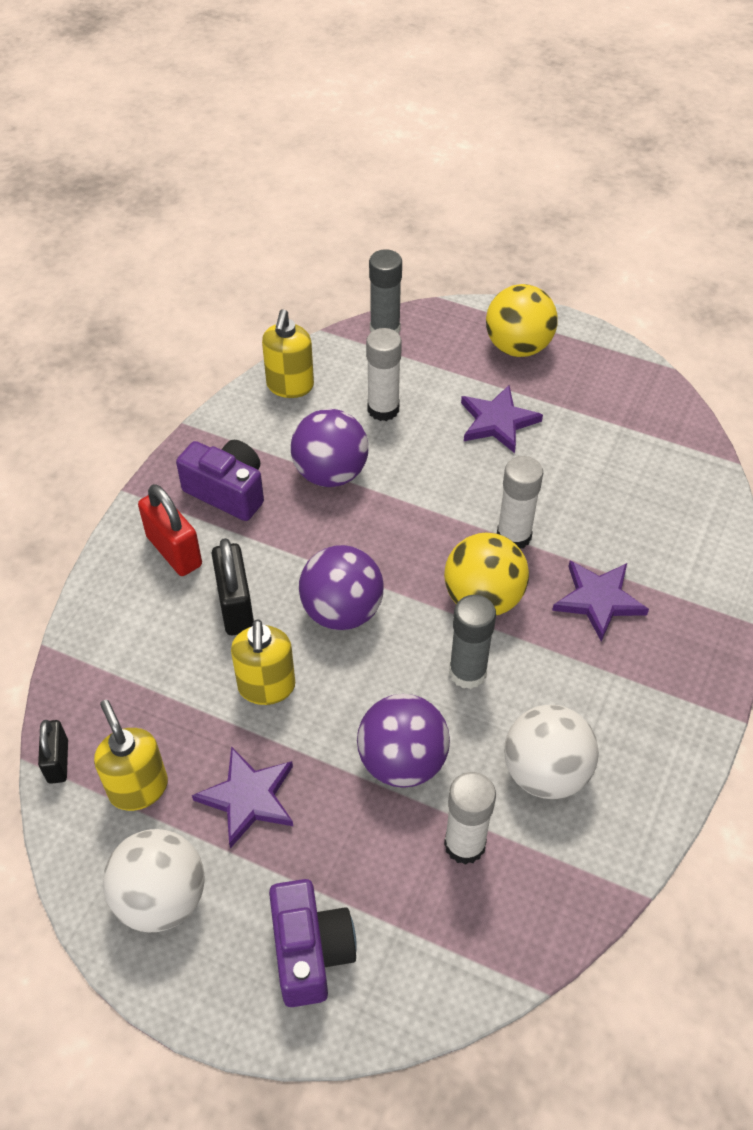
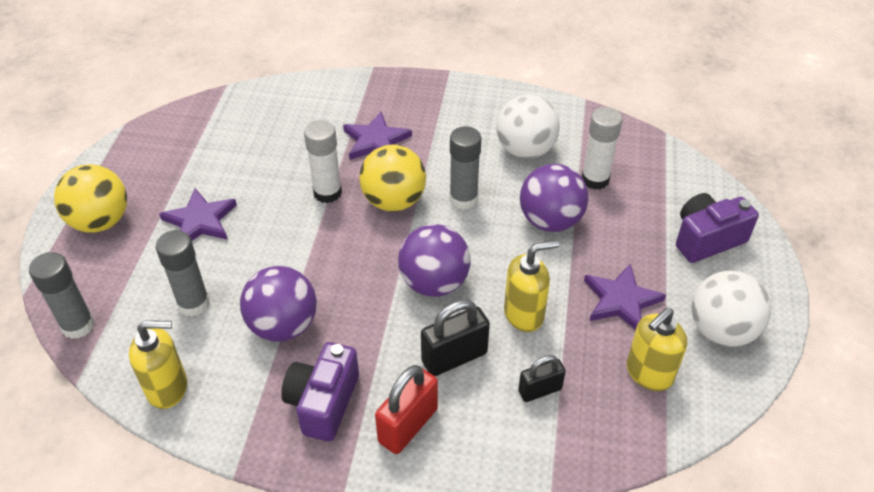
camera: 105 degrees left, 5 degrees down
black padlock [38,720,68,784] -> black padlock moved to [518,355,566,402]
white glue stick [366,328,402,421] -> grey glue stick [156,230,210,317]

